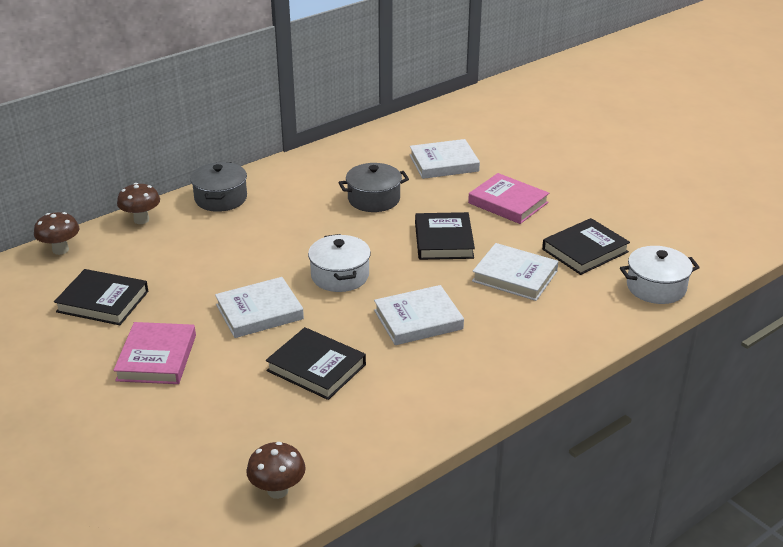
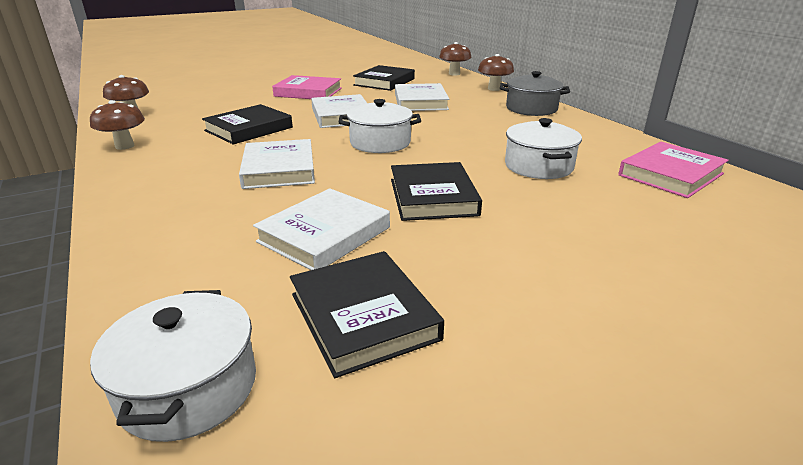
camera: 100 degrees right, 5 degrees down
grey pot [338,163,409,212] -> white pot [505,118,582,179]
white book [410,139,480,179] -> white book moved to [395,83,449,111]
black book [415,212,475,260] -> black book turned 75 degrees clockwise [391,162,482,221]
pink book [468,173,549,224] -> pink book moved to [618,142,729,198]
none -> brown mushroom [90,100,145,150]

